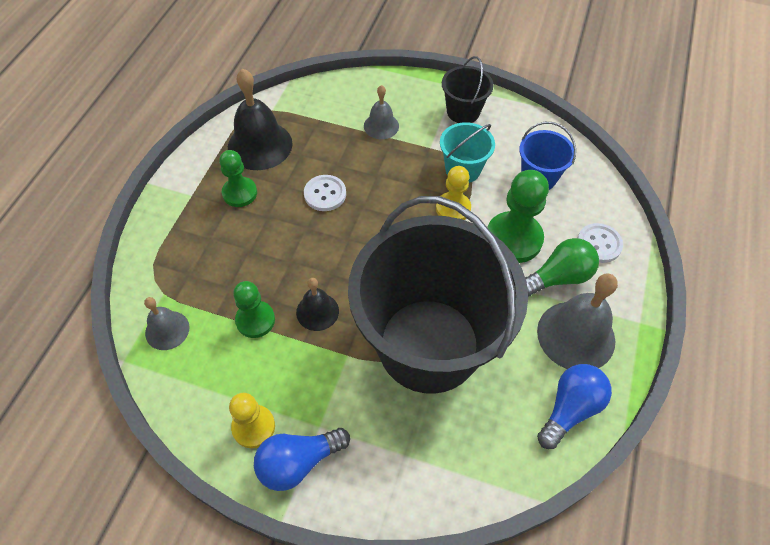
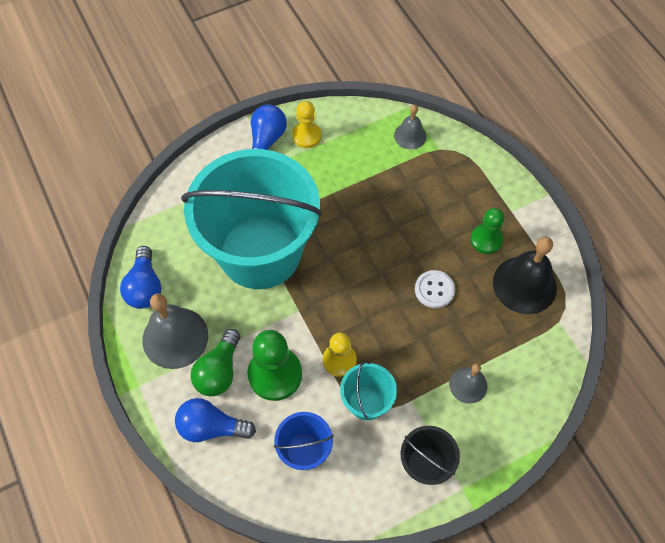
camera: 135 degrees right, 5 degrees up
green pawn [233,281,275,338] -> none
black bell [296,278,339,331] -> none
black bucket [348,196,528,394] -> turquoise bucket [181,149,322,289]
white button [578,223,623,263] -> blue light bulb [175,398,256,442]

